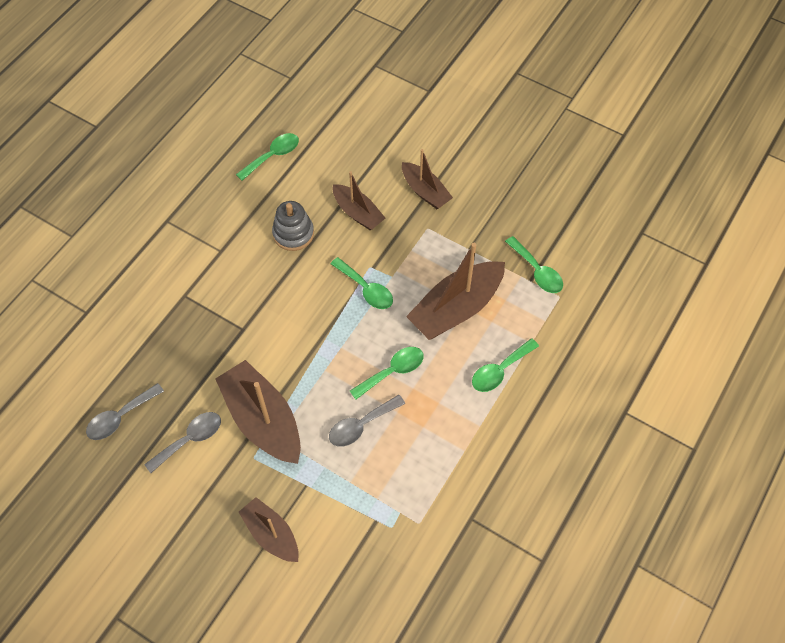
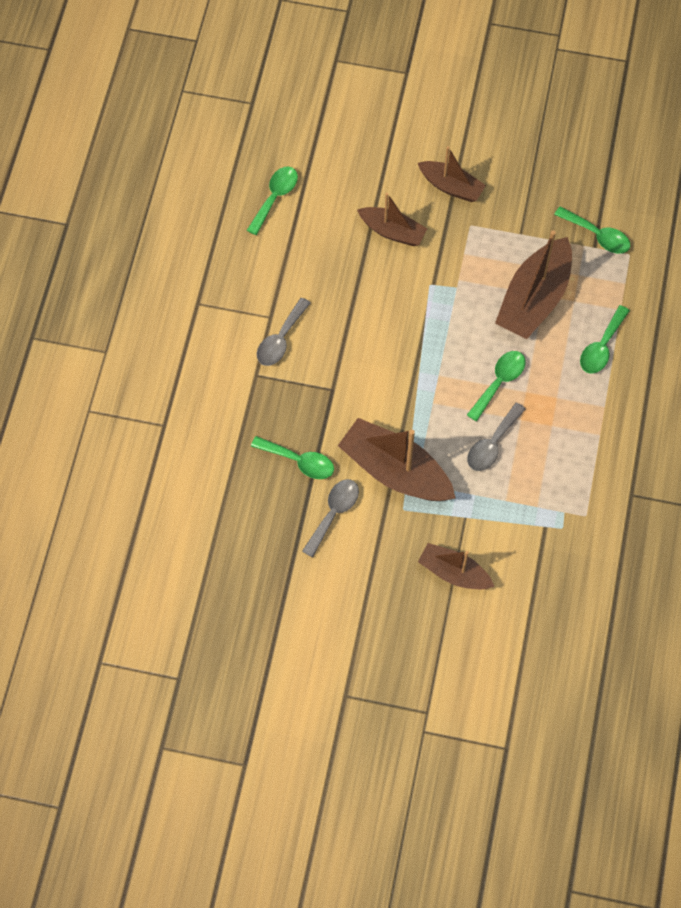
camera: 20 degrees left, 5 degrees up
grey spoon [86,383,164,440] -> grey spoon moved to [257,298,311,366]
grey stacking toy [272,201,314,251] -> none
green spoon [331,257,393,309] -> green spoon moved to [251,436,334,479]

